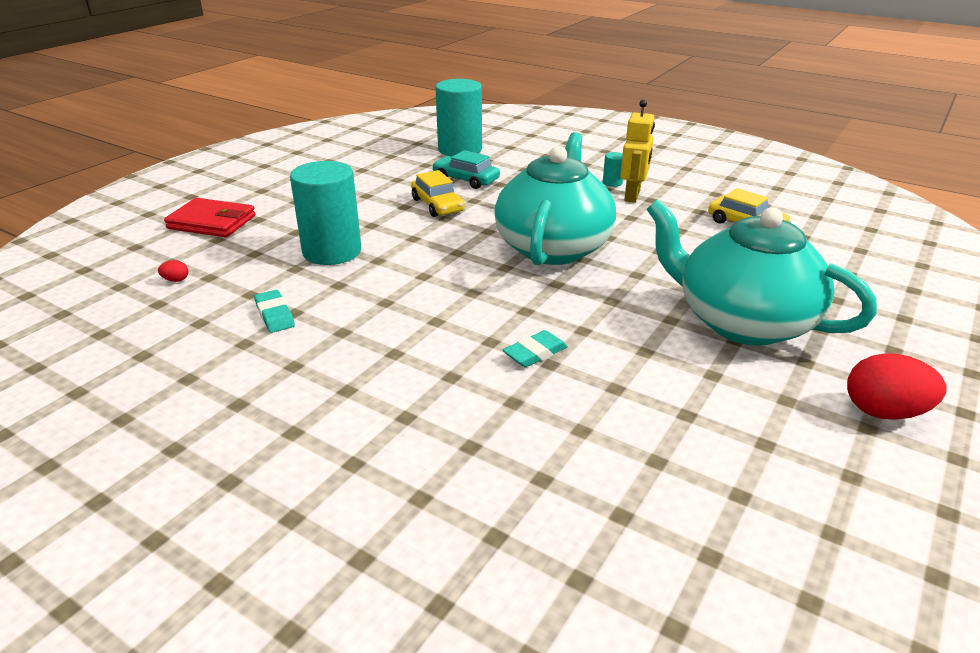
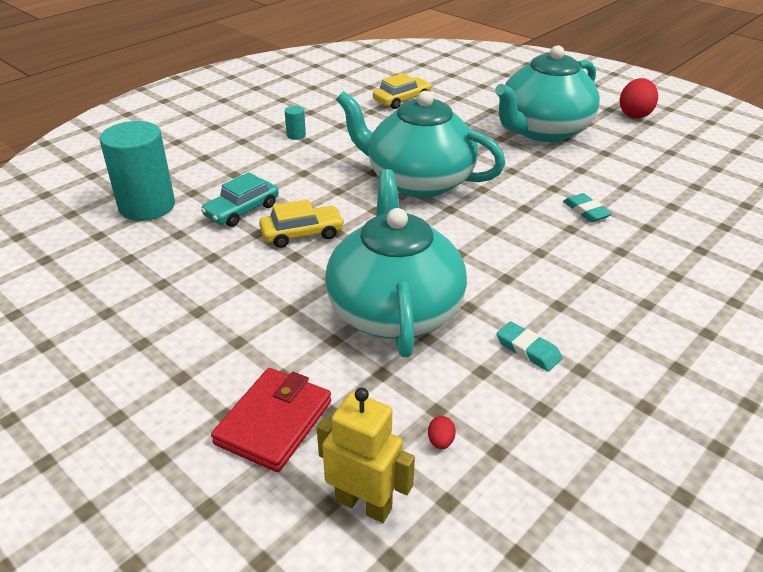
camera: 80 degrees left, 5 degrees up
turquoise eraser [254,290,295,333] -> turquoise eraser turned 60 degrees clockwise [496,321,562,372]
turquoise cylinder [290,161,361,265] -> turquoise teapot [325,169,467,357]
yellow robot [620,100,655,203] -> yellow robot moved to [317,388,415,523]

